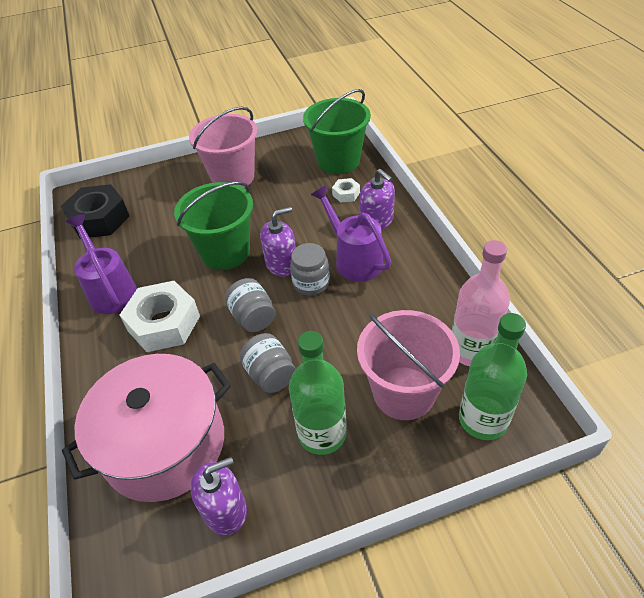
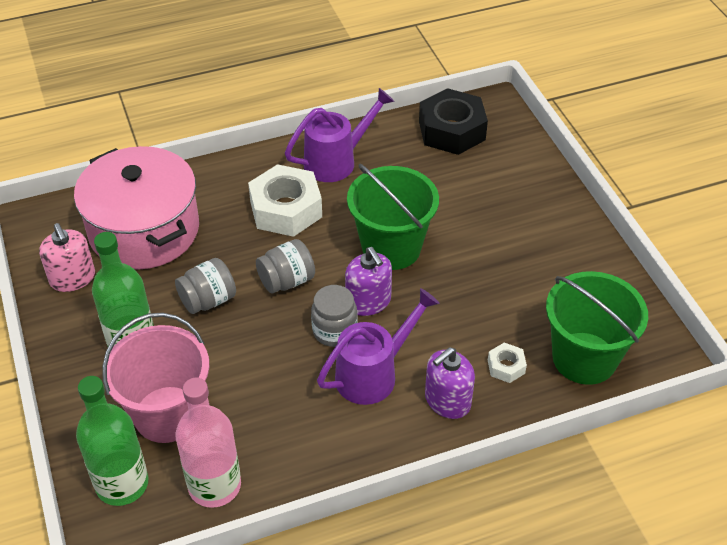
camera: 85 degrees right, 0 degrees up
pink bucket [189,107,258,188] -> none
purple soap dispenser [190,457,247,536] -> pink soap dispenser [39,223,95,292]

